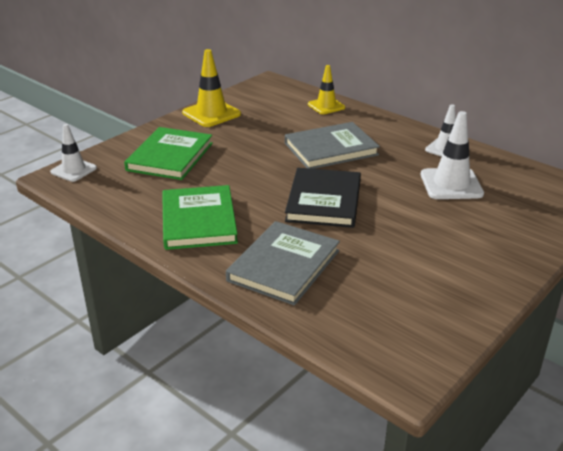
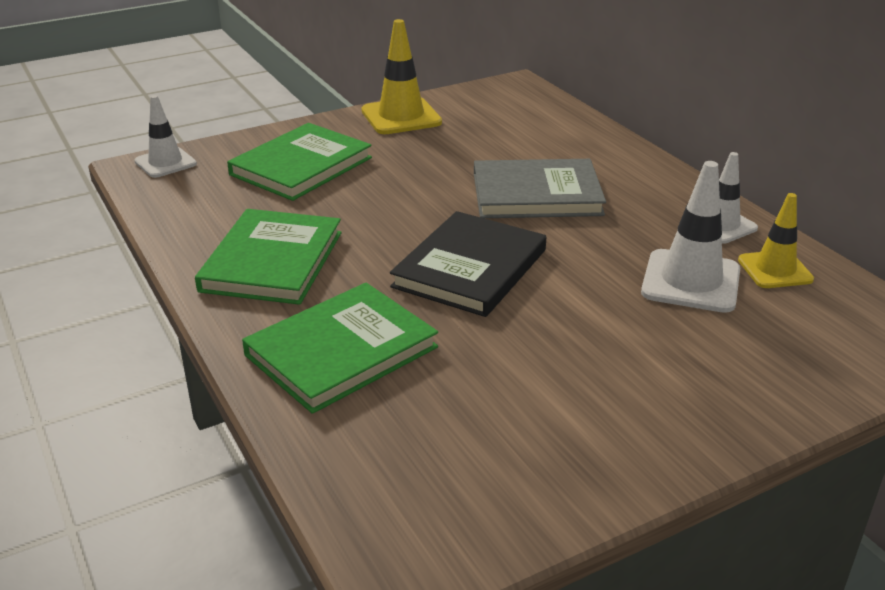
camera: 20 degrees right, 0 degrees up
grey book [226,221,340,306] -> green book [242,283,438,414]
yellow traffic cone [308,65,345,114] -> yellow traffic cone moved to [738,193,814,288]

